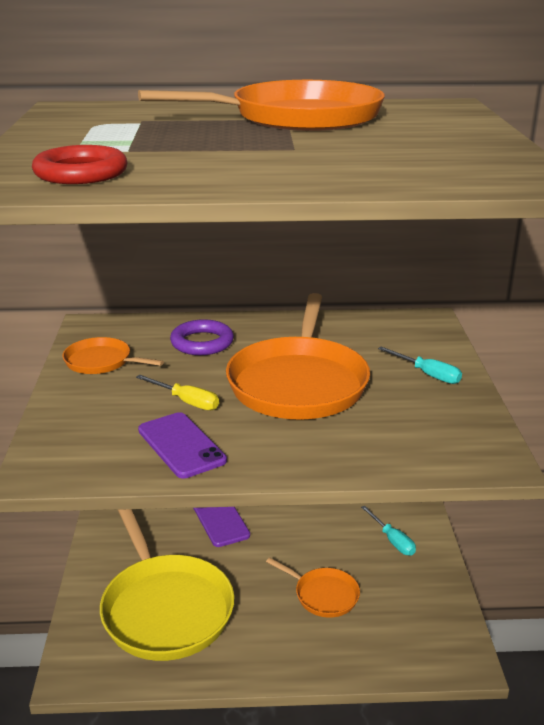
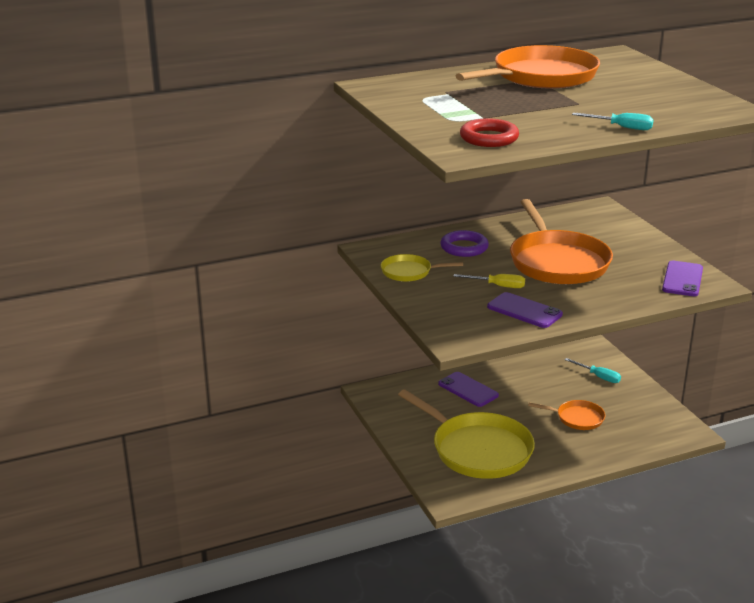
camera: 20 degrees left, 0 degrees up
orange pan [62,337,164,374] -> yellow pan [381,254,463,282]
turquoise screwdriver [378,347,462,384] -> turquoise screwdriver moved to [572,113,653,130]
none -> purple phone [662,260,703,296]

